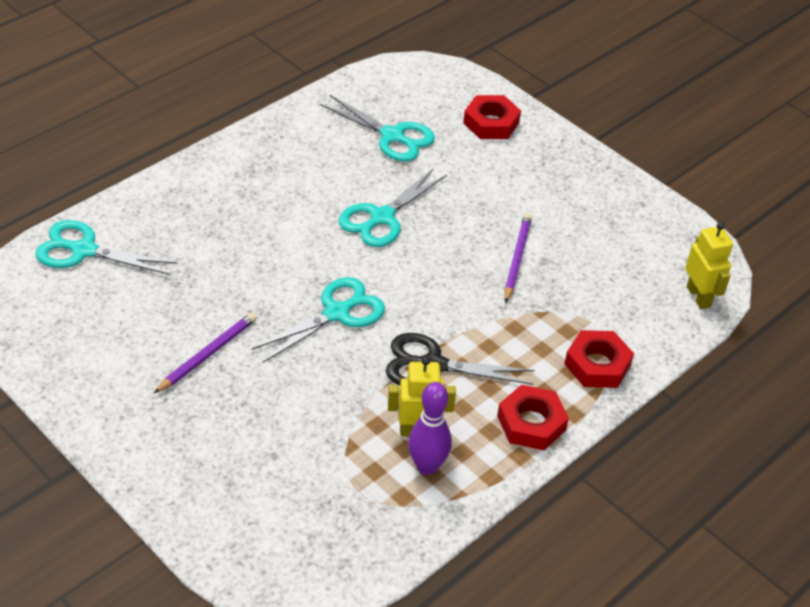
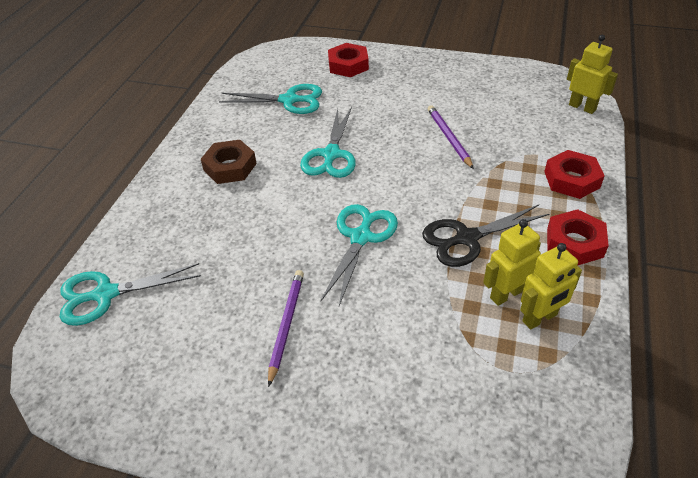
camera: 25 degrees left, 0 degrees up
purple bowling pin [408,382,452,475] -> yellow robot [520,243,582,330]
none -> brown nut [201,140,257,184]

